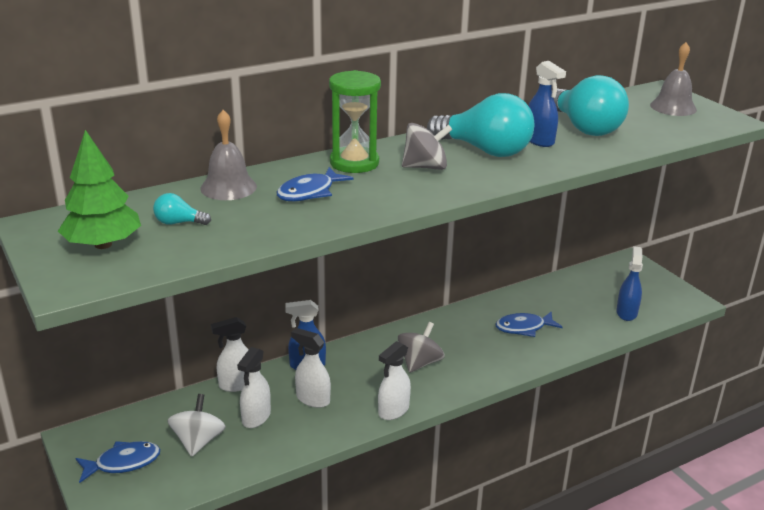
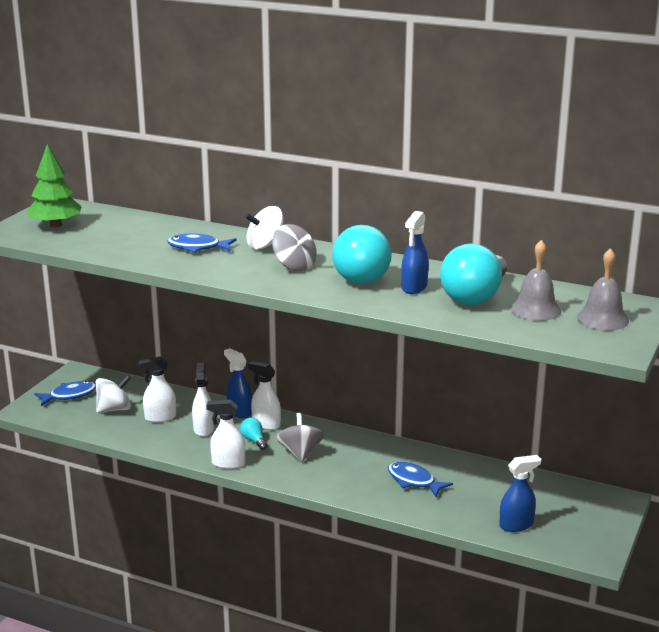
camera: 55 degrees right, 5 degrees down
blue fish [75,441,160,483] -> blue fish turned 60 degrees counterclockwise [34,381,96,406]
turquoise light bulb [153,193,211,225] -> turquoise light bulb moved to [240,418,268,450]
grey bell [200,110,257,200] -> grey bell moved to [510,240,561,321]
white spray bottle [211,317,249,392] -> white spray bottle moved to [248,361,281,430]
green hourglass [329,70,381,173] -> white spinning top [244,206,283,250]
grey spinning top [398,322,445,373] -> grey spinning top turned 90 degrees counterclockwise [276,413,324,462]

